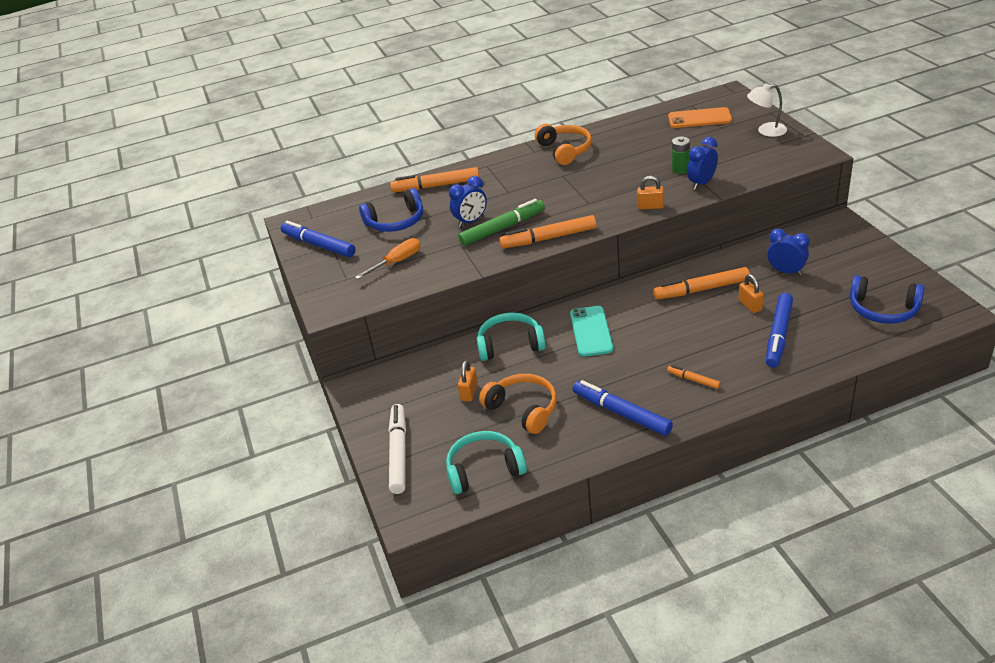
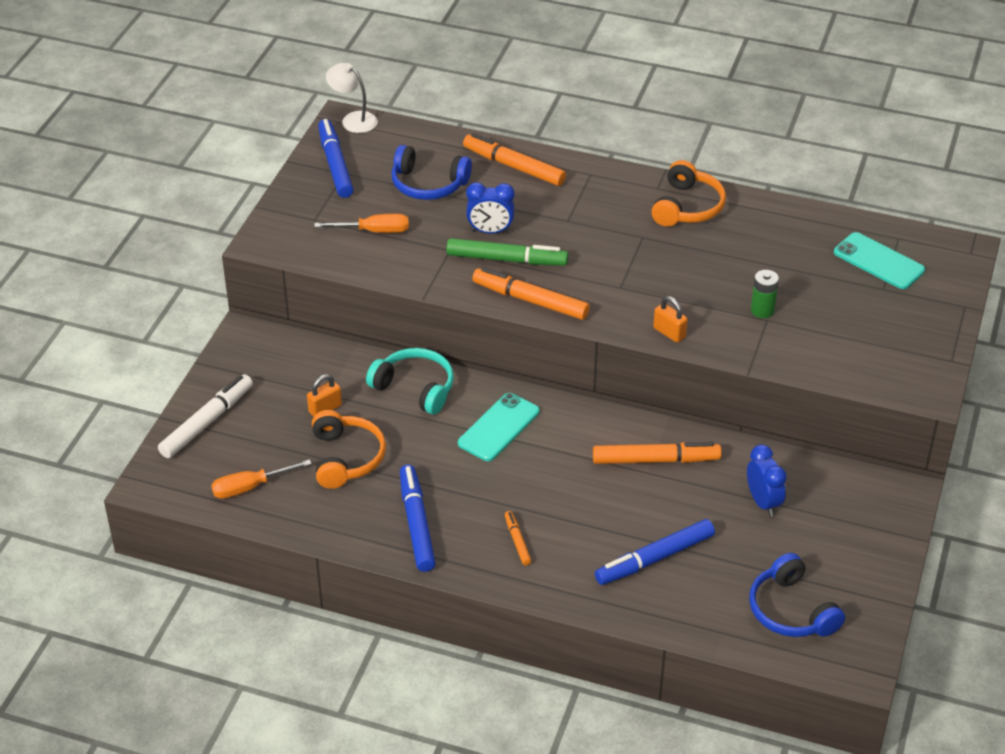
camera: 35 degrees right, 5 degrees up
turquoise headphones [446,431,527,494] -> orange screwdriver [211,459,312,499]
orange marker [653,267,750,299] -> orange marker turned 150 degrees clockwise [593,442,722,464]
orange phone [668,107,732,128] -> turquoise phone [834,232,925,289]
blue clock [687,137,718,190] -> none
orange padlock [739,274,764,313] -> none
white lamp [747,84,787,137] -> white lamp moved to [326,63,378,133]

